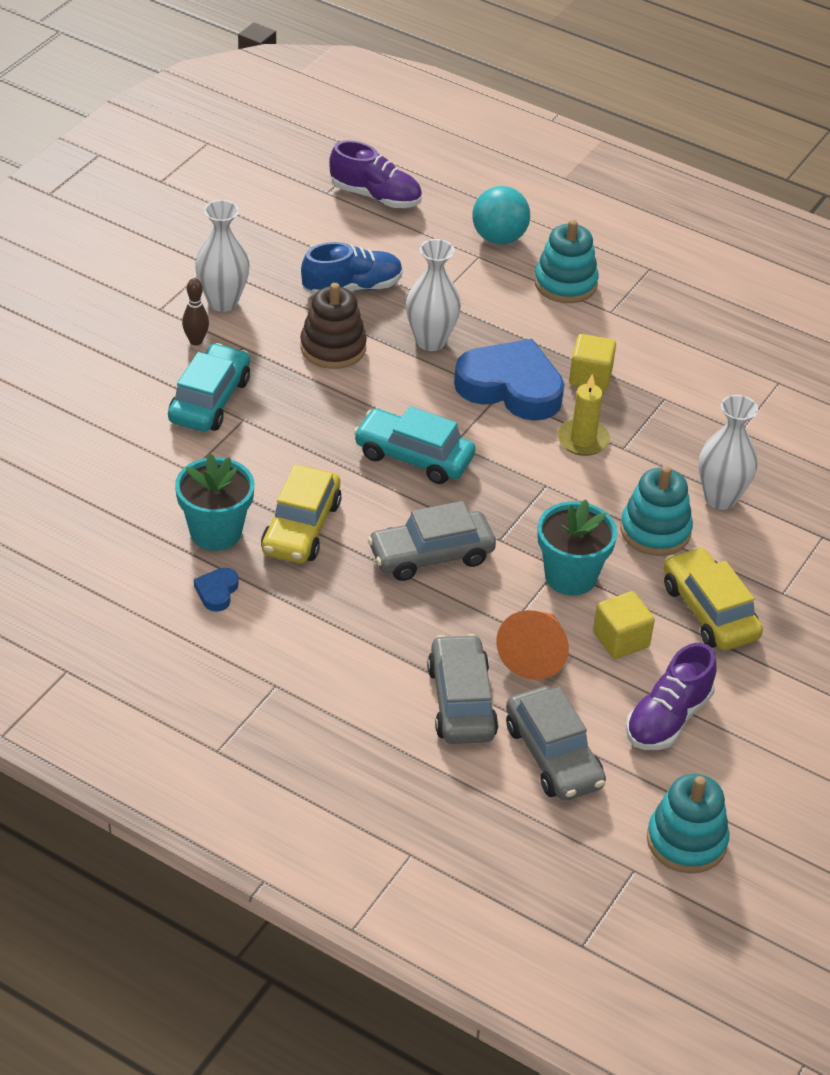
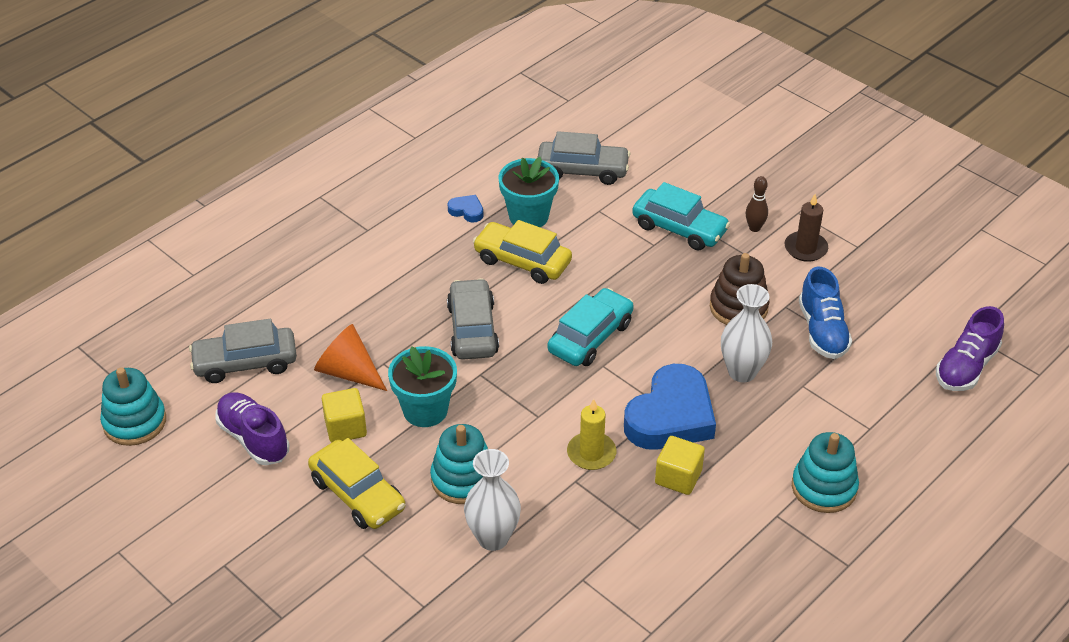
camera: 105 degrees right, 0 degrees up
white vase [195,200,250,312] -> brown candle [785,194,828,262]
grey car [427,634,498,744] -> grey car moved to [538,131,630,185]
turquoise ball [472,186,530,244] -> none
yellow car [664,547,763,650] -> yellow car turned 60 degrees clockwise [308,438,405,529]

